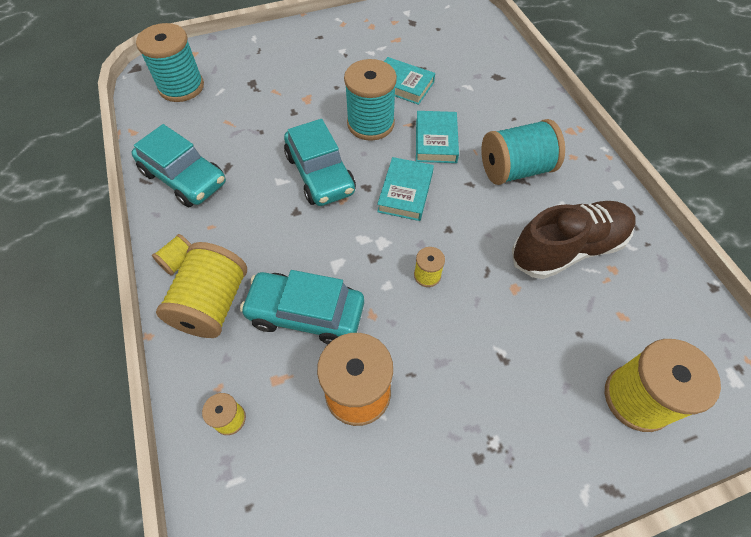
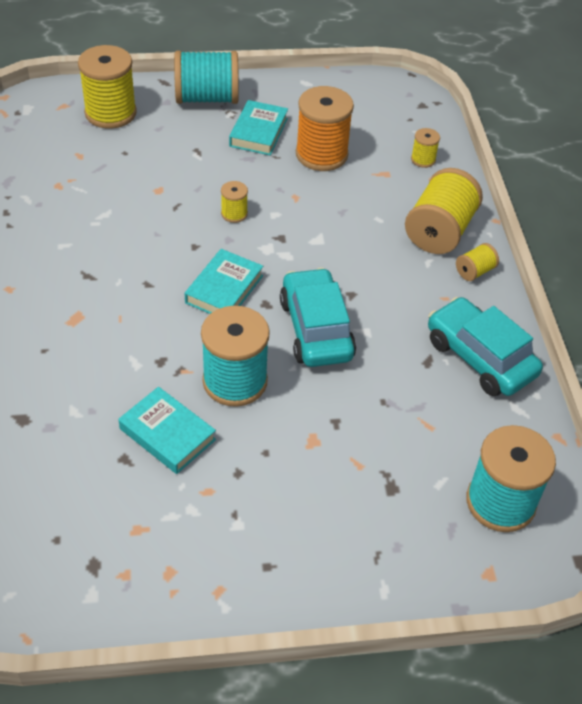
camera: 170 degrees left, 10 degrees down
turquoise car [240,270,364,345] -> none
turquoise book [416,111,459,163] -> turquoise book moved to [229,100,288,156]
turquoise spool [481,119,565,185] -> turquoise spool moved to [174,51,239,104]
brown shoe [512,201,636,279] -> none

